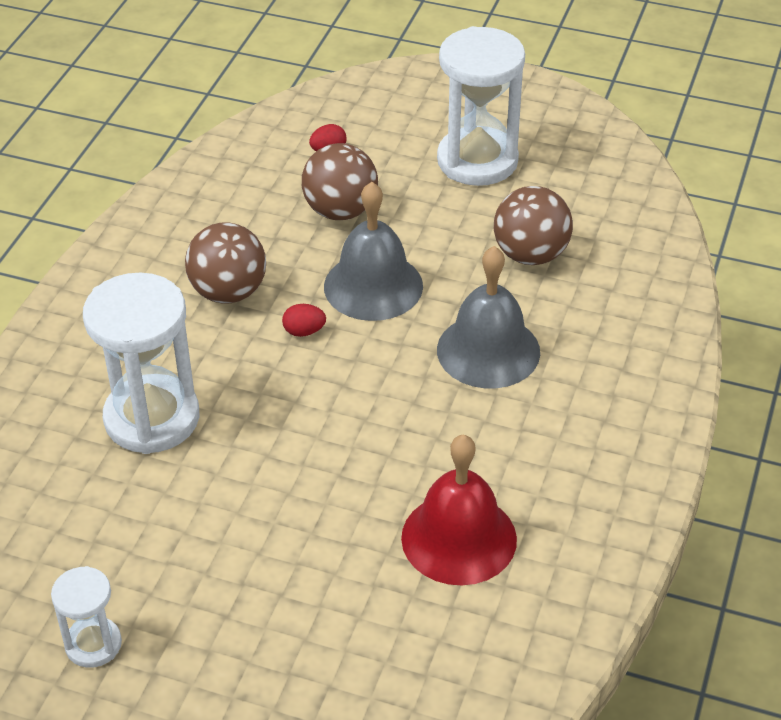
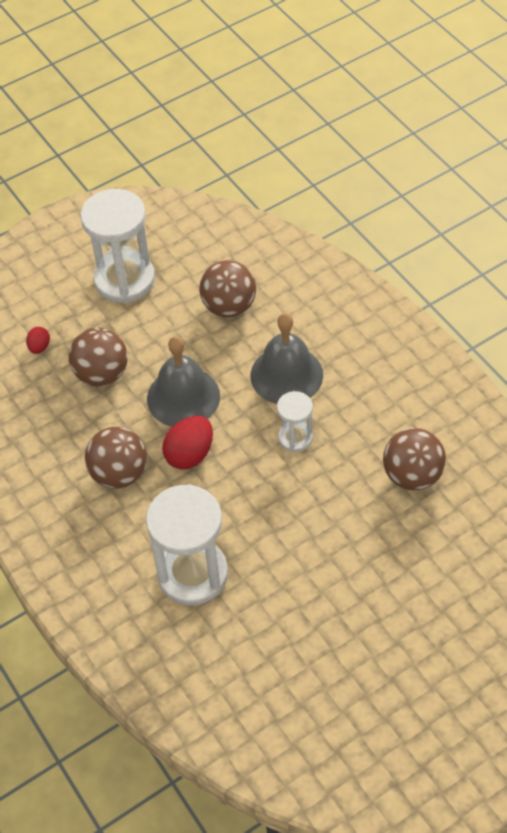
camera: 50 degrees left, 10 degrees up
white hourglass [51,566,122,668] -> white hourglass moved to [277,391,313,452]
red egg [282,304,326,337] -> red egg [162,416,213,469], size x1.83
red bell [401,434,517,585] -> brown ball [383,428,446,491]

